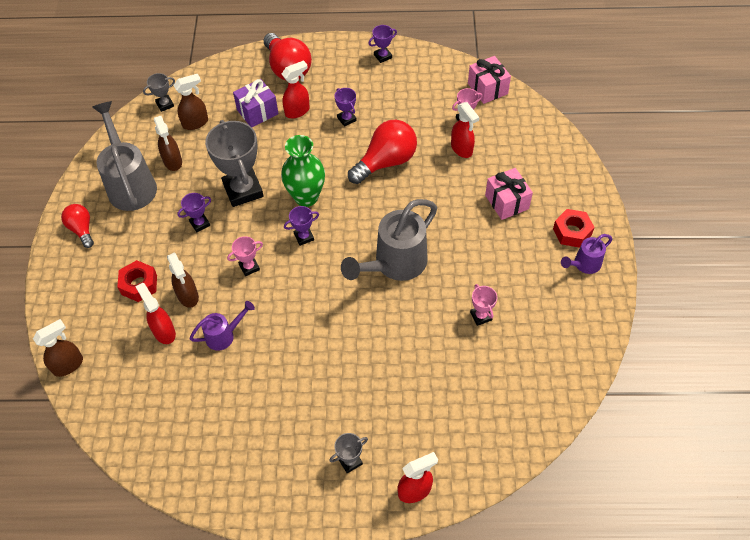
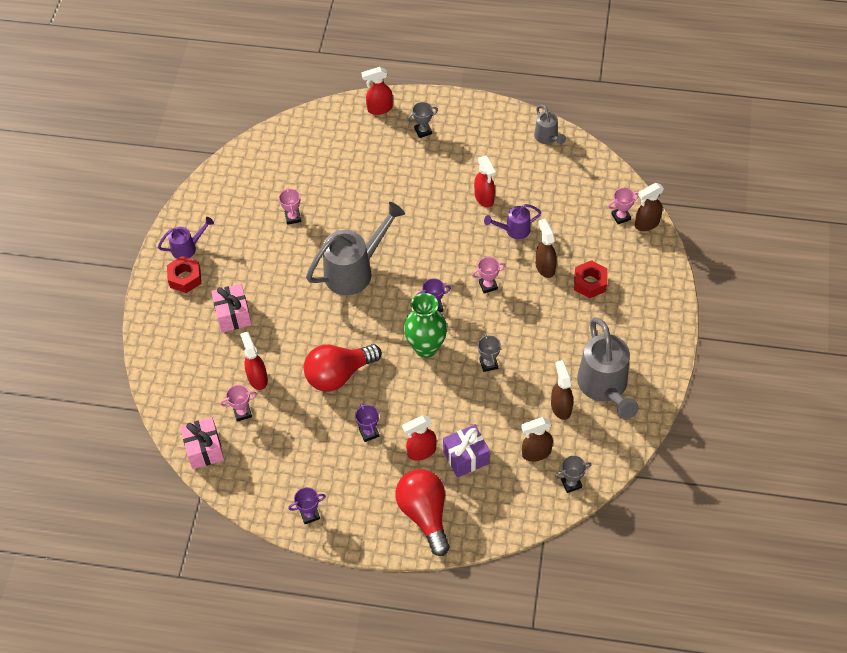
camera: 170 degrees left, 0 degrees up
red light bulb [61,204,94,248] -> none
red spray bottle [135,283,176,344] -> red spray bottle moved to [474,156,496,207]
purple trophy [177,193,211,232] -> none
grey trophy [205,120,263,207] -> grey trophy [478,333,501,372], size x0.47
none -> grey watering can [534,105,566,144]
none -> pink trophy [608,188,639,224]

